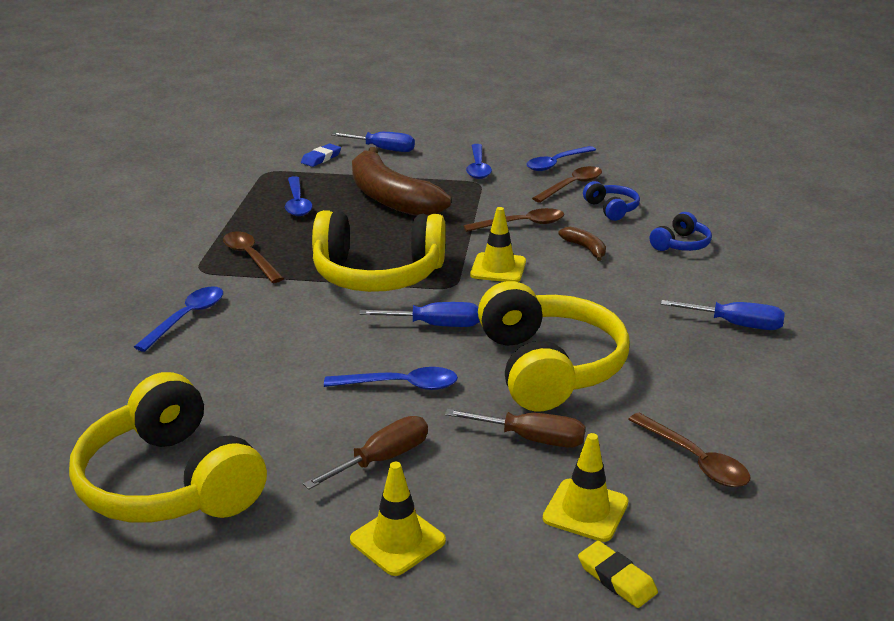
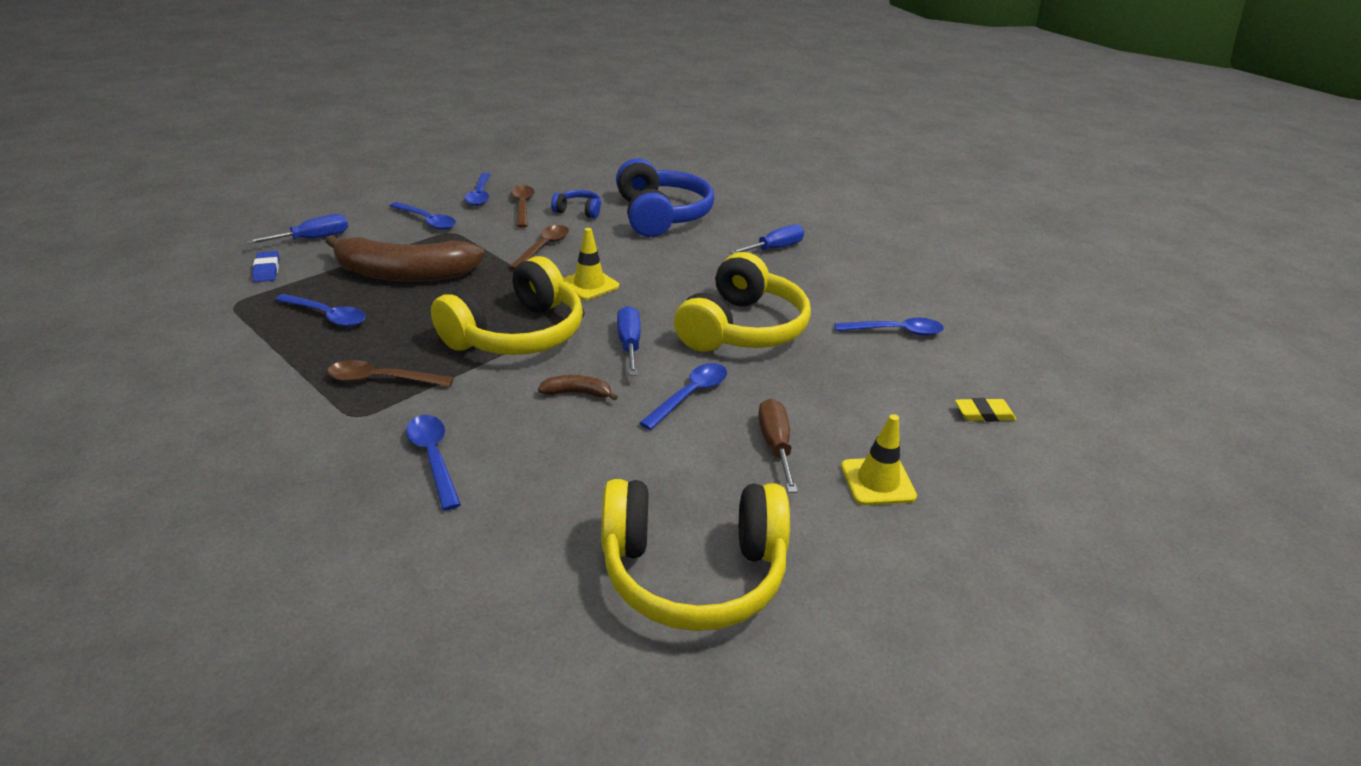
camera: 55 degrees left, 5 degrees up
blue screwdriver [359,302,480,327] -> blue screwdriver turned 45 degrees counterclockwise [617,306,641,376]
brown screwdriver [445,409,586,448] -> none
yellow headphones [478,281,630,411] -> yellow headphones turned 90 degrees clockwise [674,252,811,352]
yellow traffic cone [543,433,629,542] -> none
brown banana [558,227,606,261] -> brown banana moved to [538,375,618,401]
brown spoon [628,413,751,487] -> blue spoon [834,318,944,336]
blue headphones [650,212,712,251] -> blue headphones [616,158,714,237], size x2.20

